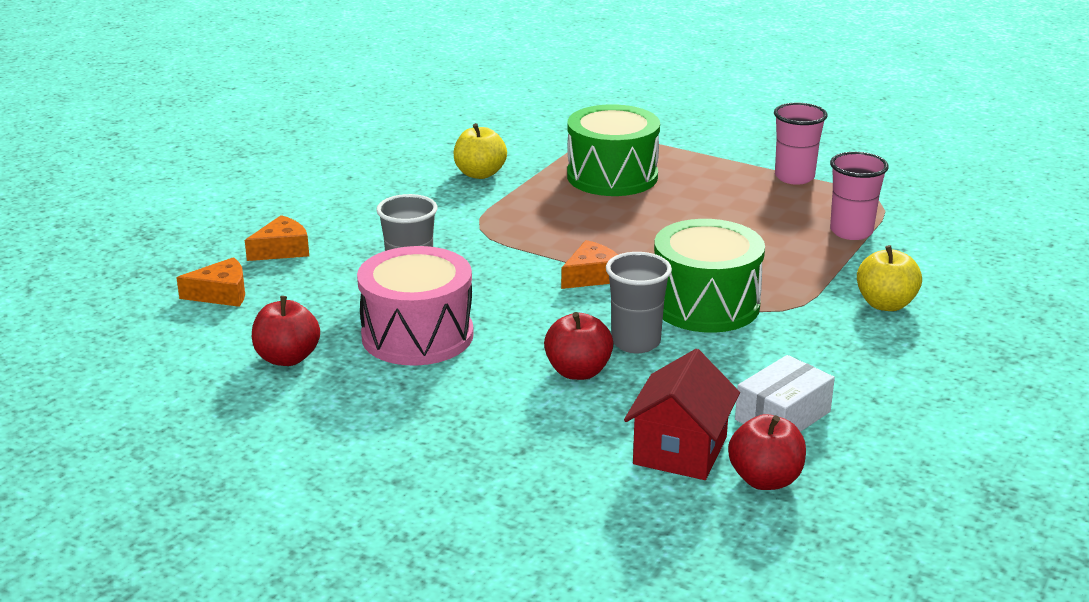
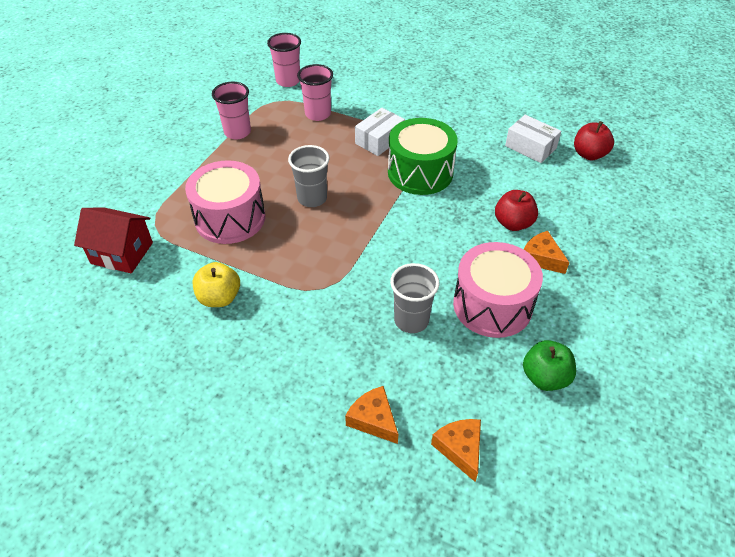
camera: 95 degrees left, 20 degrees up
red apple [252,296,320,366] -> green apple [523,340,576,391]
orange cheese [561,240,618,289] -> orange cheese moved to [524,231,570,274]
green drum [567,104,660,196] -> pink drum [185,160,265,244]
grey cup [606,252,672,353] -> grey cup moved to [288,145,330,207]
red house [624,349,740,480] -> red house moved to [74,208,153,273]
yellow apple [857,245,922,311] -> none
none -> pink cup [267,33,301,87]
none -> white box [355,108,405,156]

